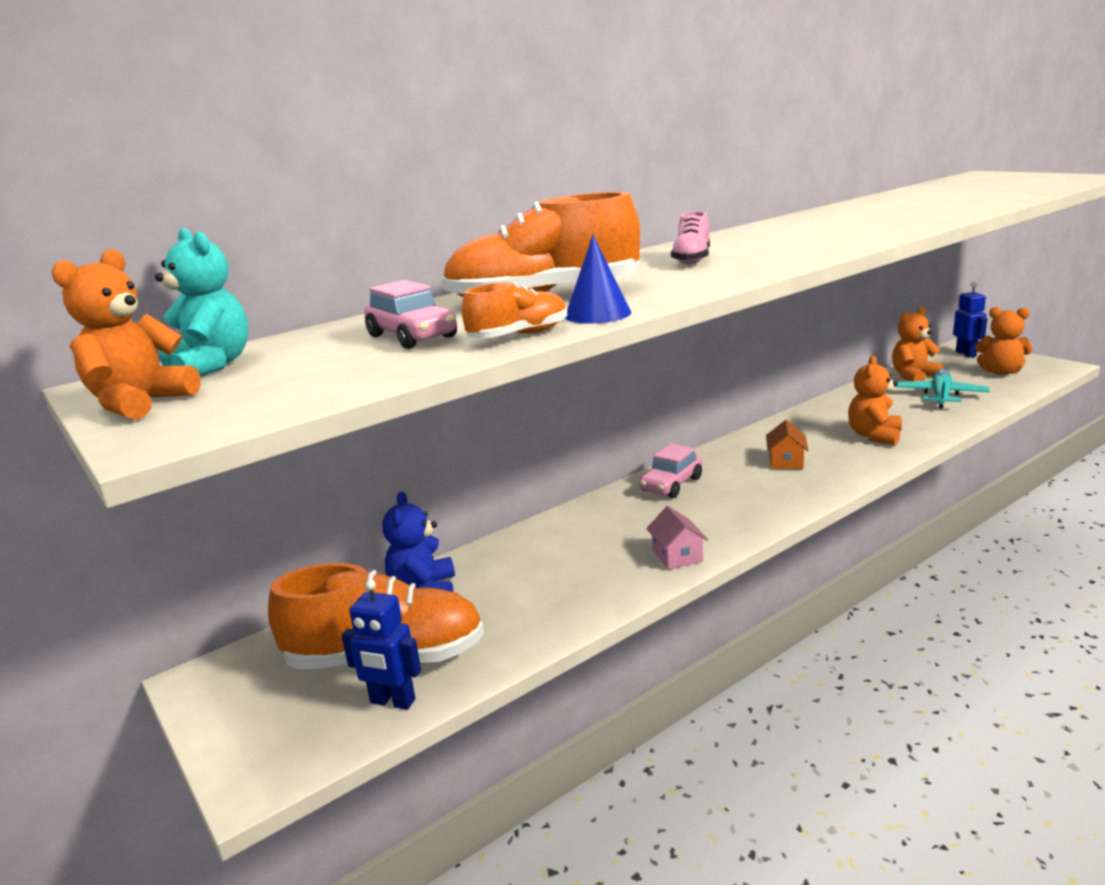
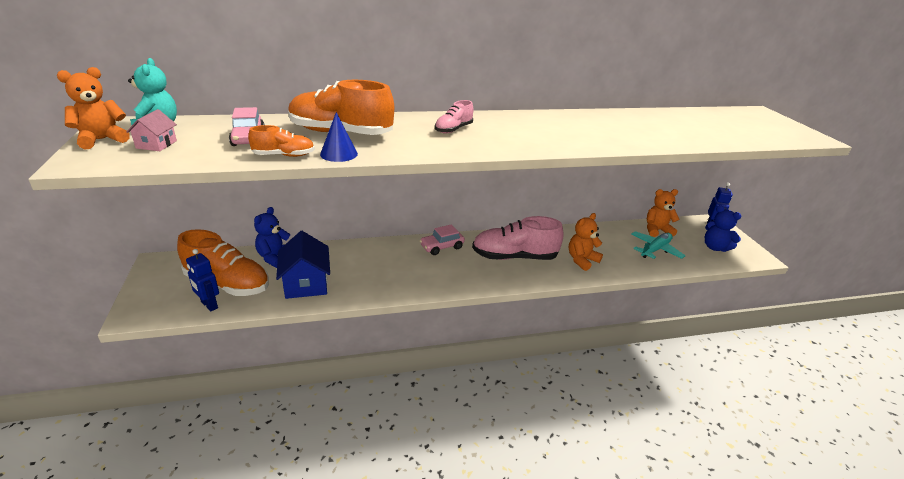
camera: 20 degrees right, 10 degrees up
pink house [646,506,708,570] -> pink house moved to [127,109,177,151]
orange house [766,420,808,469] -> pink shoe [472,216,563,260]
orange teddy bear [975,307,1033,375] -> blue teddy bear [704,205,741,252]
none -> blue house [276,231,330,299]

